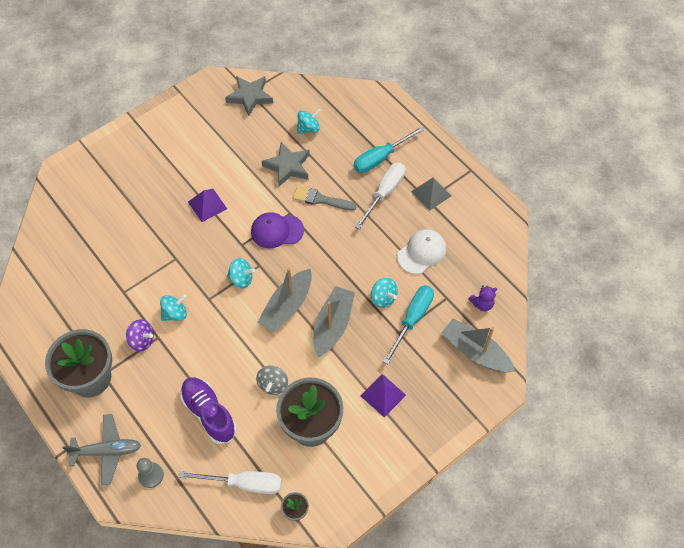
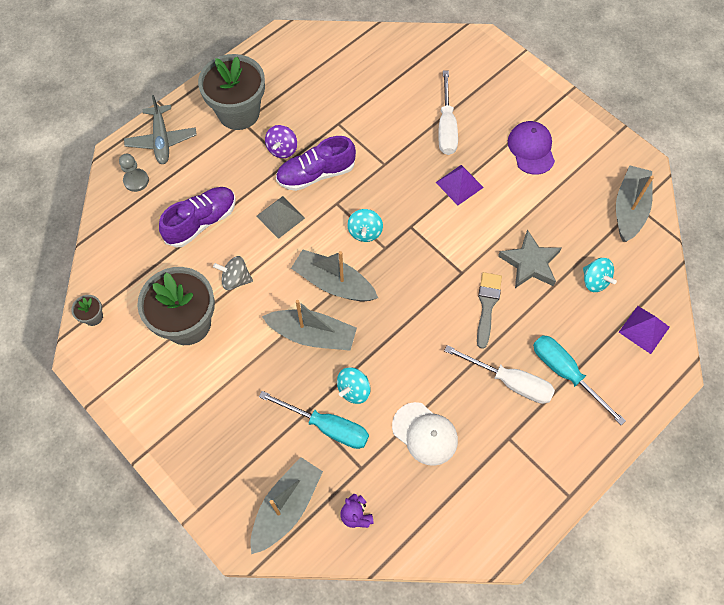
camera: 85 degrees right, 5 degrees up
turquoise spinning top [160,294,187,321] -> purple shoe [276,136,356,191]
white screwdriver [178,471,282,494] -> white screwdriver moved to [438,71,458,155]
grey star [225,76,273,116] -> grey boat [616,165,654,242]
purple cap [251,212,304,248] -> purple cap moved to [508,121,555,175]
purple pyramid [360,374,406,417] -> purple pyramid moved to [619,306,670,354]
grey pyramid [411,177,451,211] -> grey pyramid moved to [256,196,305,239]

